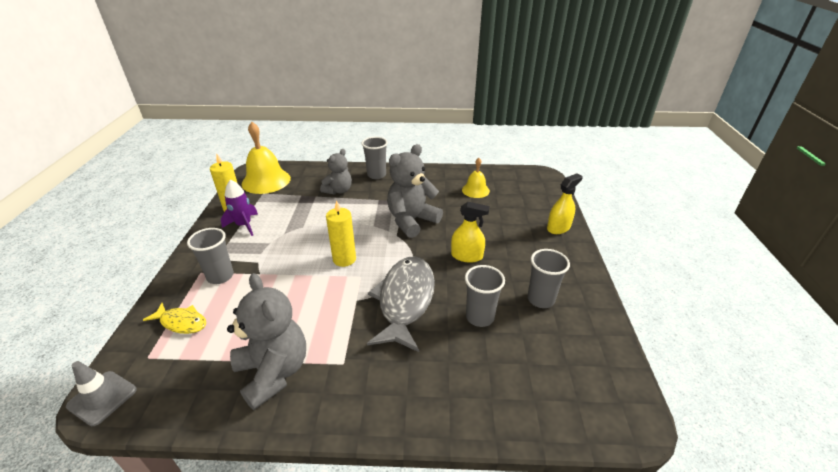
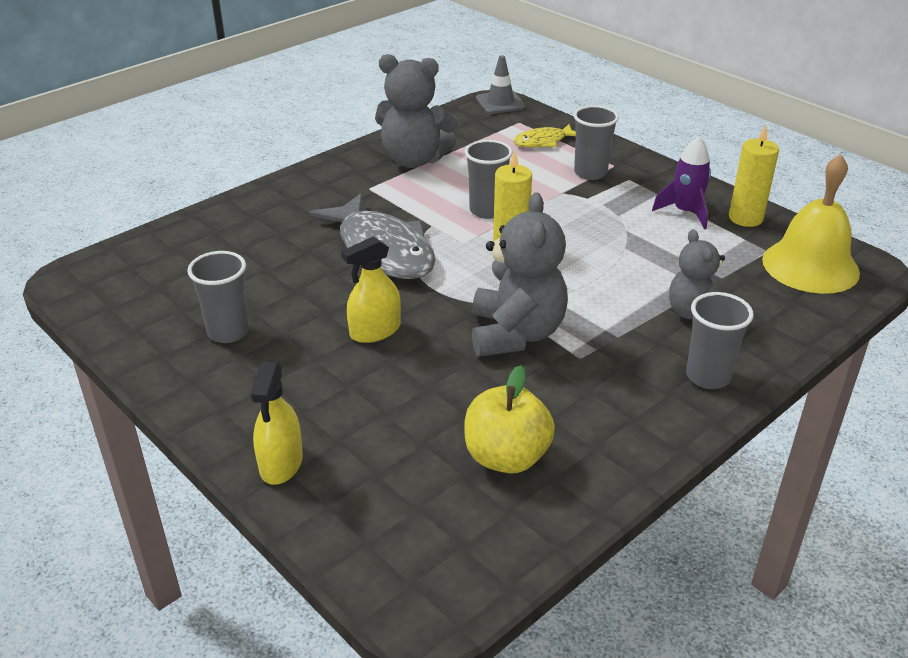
camera: 135 degrees right, 0 degrees up
yellow bell [462,158,490,198] -> yellow apple [464,365,555,474]
grey cup [465,265,505,327] -> grey cup moved to [465,140,513,219]

